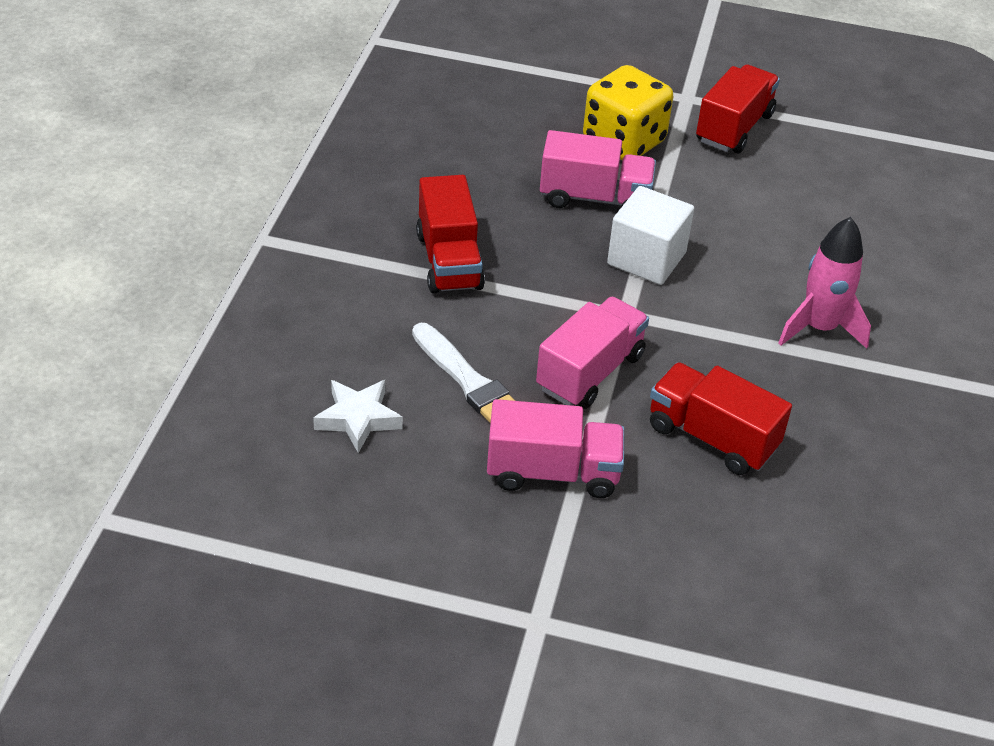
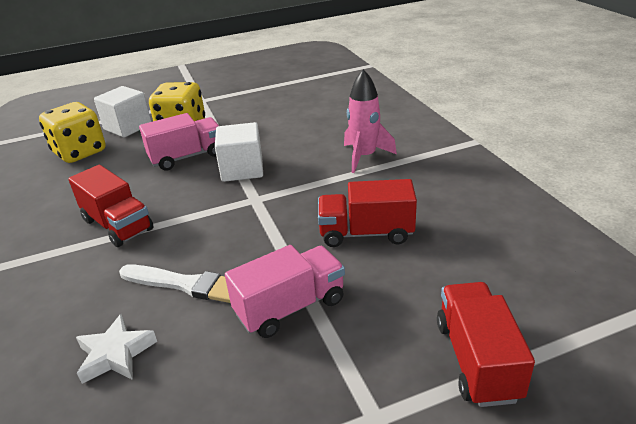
camera: 30 degrees left, 10 degrees down
pink truck [536,297,649,409] -> none
red truck [696,64,780,153] -> red truck moved to [437,282,535,407]
none -> yellow dice [39,102,106,163]
none -> white cube [94,86,151,138]

